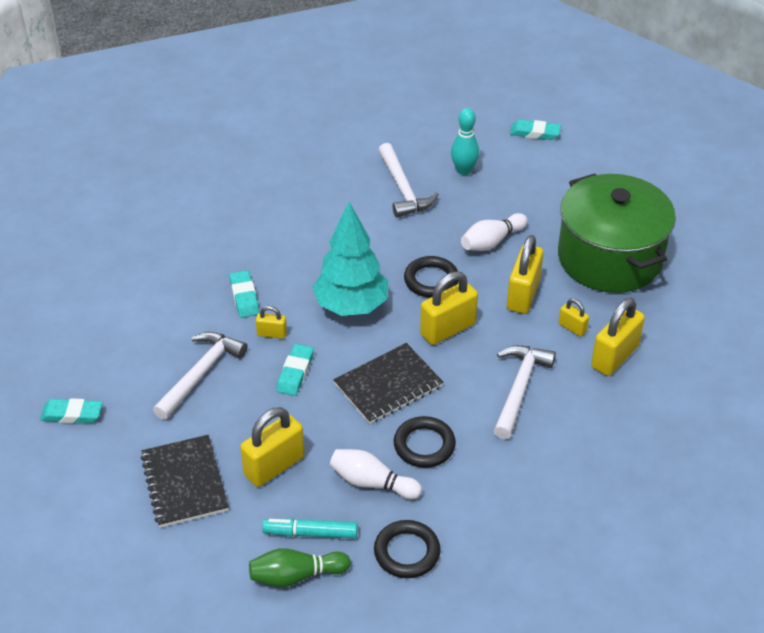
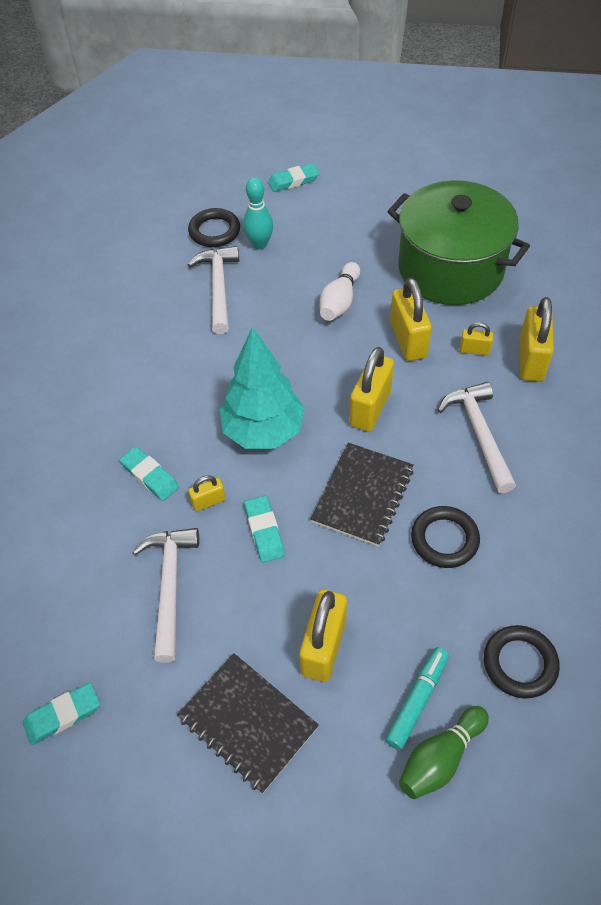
camera: 30 degrees left, 10 degrees up
turquoise marker [262,518,358,539] -> turquoise marker turned 150 degrees clockwise [385,647,449,750]
white bowling pin [330,449,422,499] -> none
white hammer [378,143,439,218] -> white hammer turned 135 degrees counterclockwise [188,246,239,334]
black ring [404,256,459,297] -> black ring moved to [188,208,240,247]

